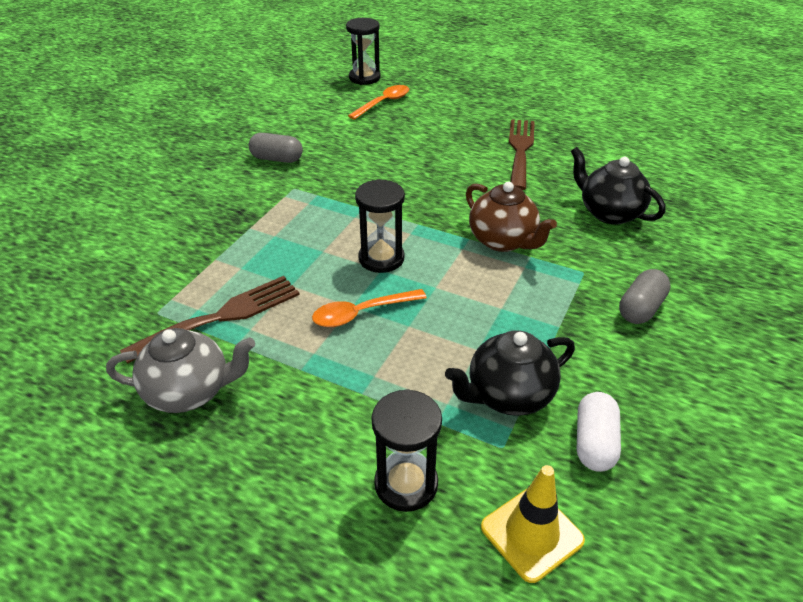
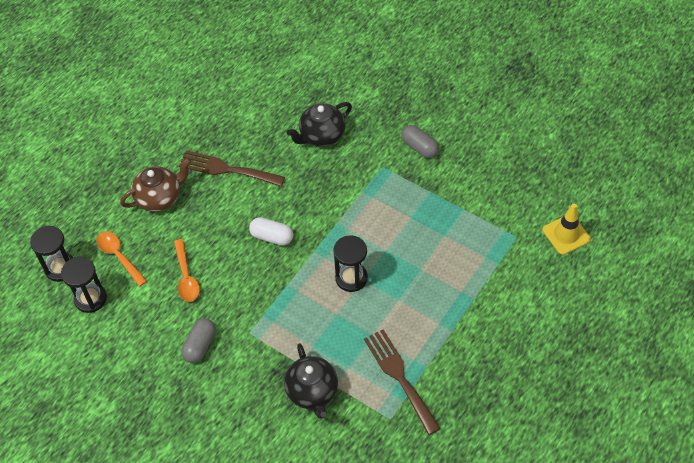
camera: 80 degrees left, 15 degrees up
grey teapot [106,328,255,413] -> none
orange spoon [312,289,427,327] -> orange spoon moved to [174,239,200,302]
black hourglass [371,389,442,512] -> black hourglass moved to [61,257,107,313]
black teapot [445,330,575,416] -> black teapot moved to [284,343,338,419]
brown teapot [466,182,557,252] -> brown teapot moved to [120,158,191,212]
white capsule [577,392,621,472] -> white capsule moved to [249,217,293,246]

